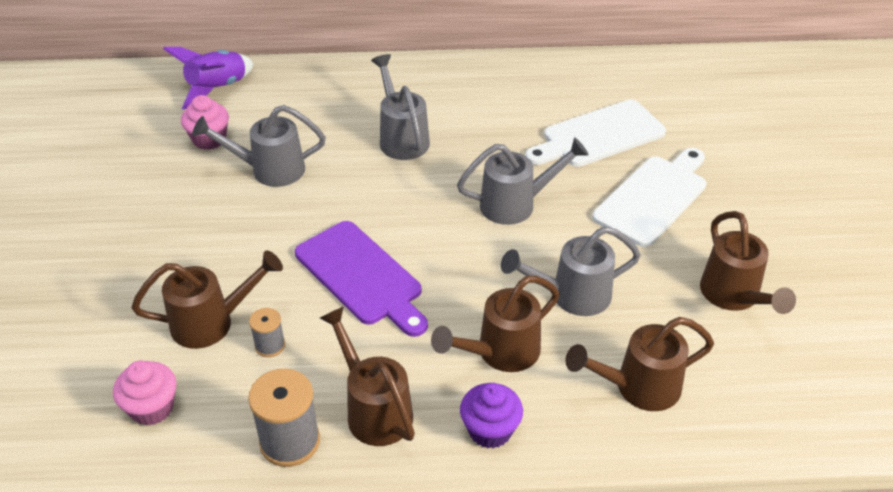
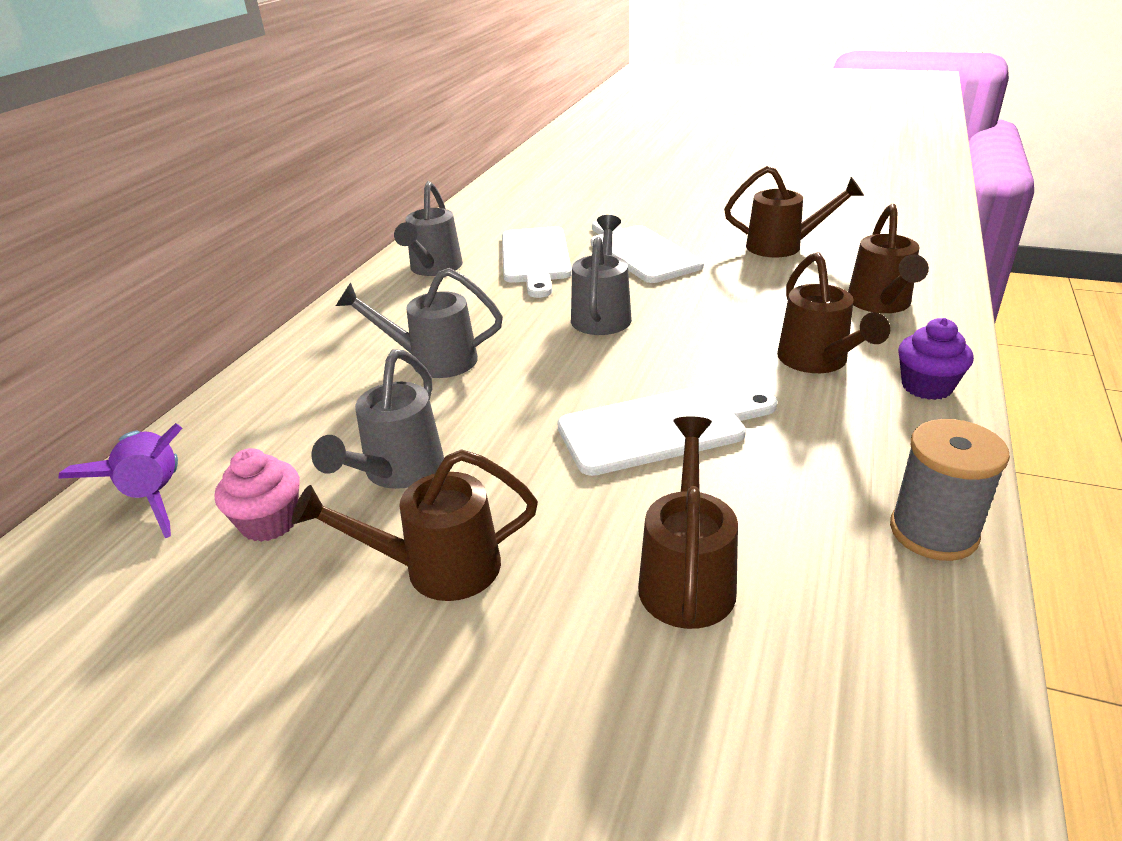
camera: 65 degrees left, 10 degrees down
pink cupcake [113,360,176,426] -> none
grey spool [249,308,285,357] -> none
purple cutting board [295,221,428,337] -> white cutting board [557,385,777,476]
brown watering can [320,306,415,446] -> brown watering can moved to [292,449,538,601]
grey watering can [501,226,641,316] -> grey watering can moved to [394,181,463,276]

